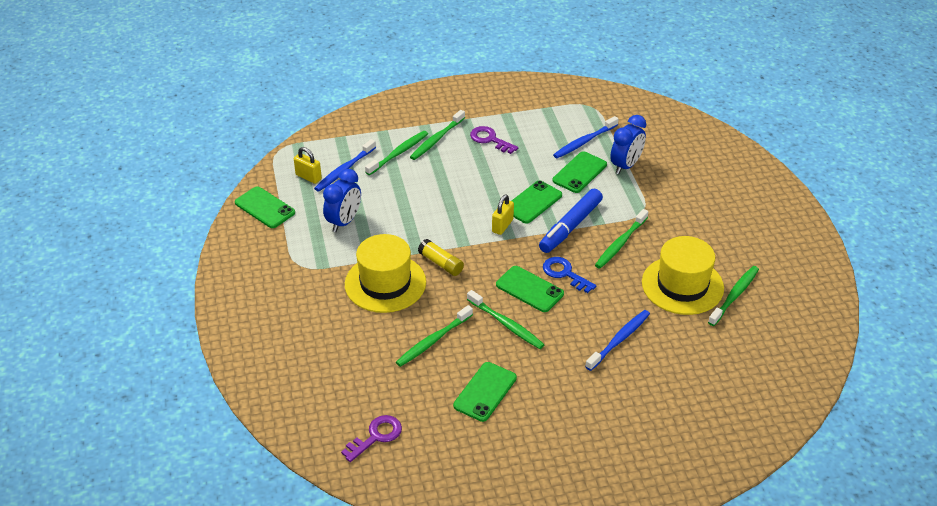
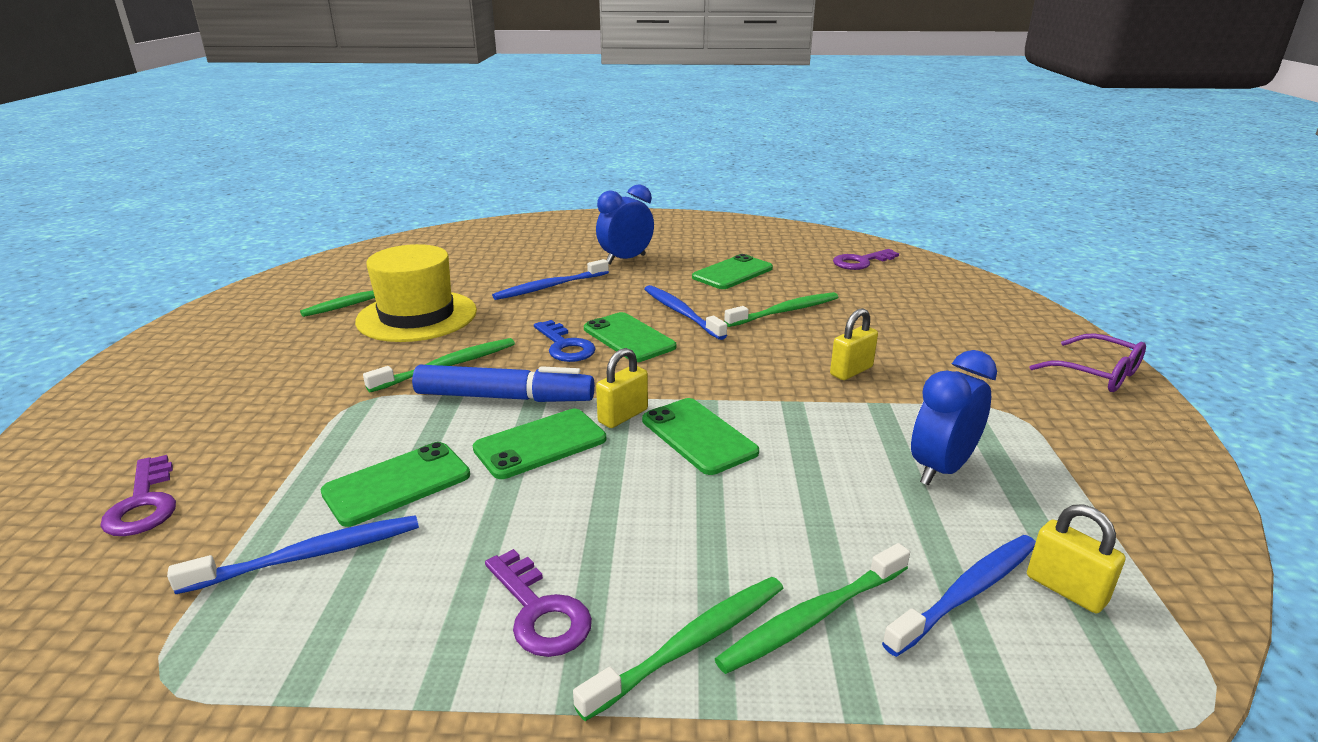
camera: 165 degrees left, 15 degrees down
green phone [235,186,295,228] -> green phone moved to [642,398,759,475]
yellow hat [345,234,426,313] -> yellow padlock [830,308,878,380]
yellow glue stick [418,239,464,276] -> none
green toothbrush [467,290,545,349] -> blue toothbrush [645,285,727,340]
blue marker [539,189,603,253] -> blue marker turned 45 degrees clockwise [412,365,595,402]
blue clock [610,115,646,174] -> blue clock moved to [596,184,654,264]
none -> purple key [100,455,176,536]
none -> purple glasses [1030,333,1146,392]

